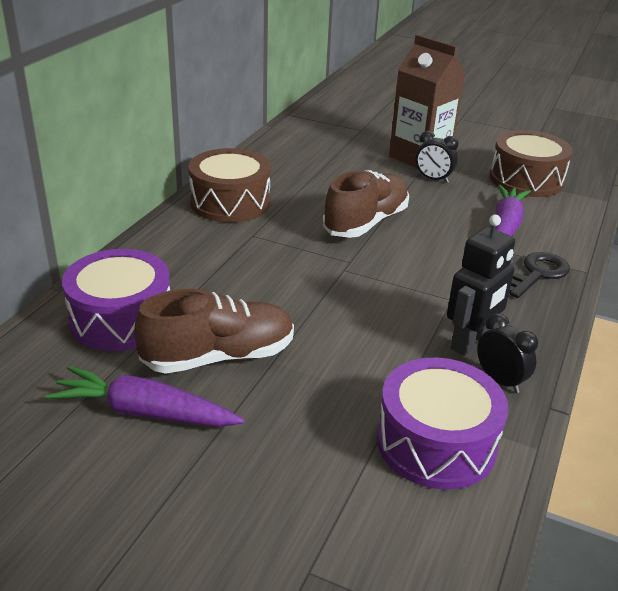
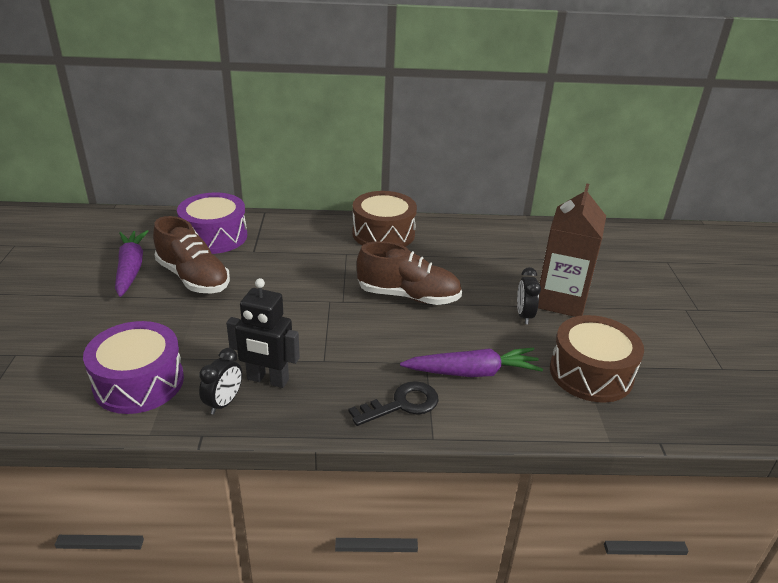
camera: 65 degrees right, 0 degrees up
black key [509,252,570,298] -> black key turned 45 degrees counterclockwise [349,381,439,426]

